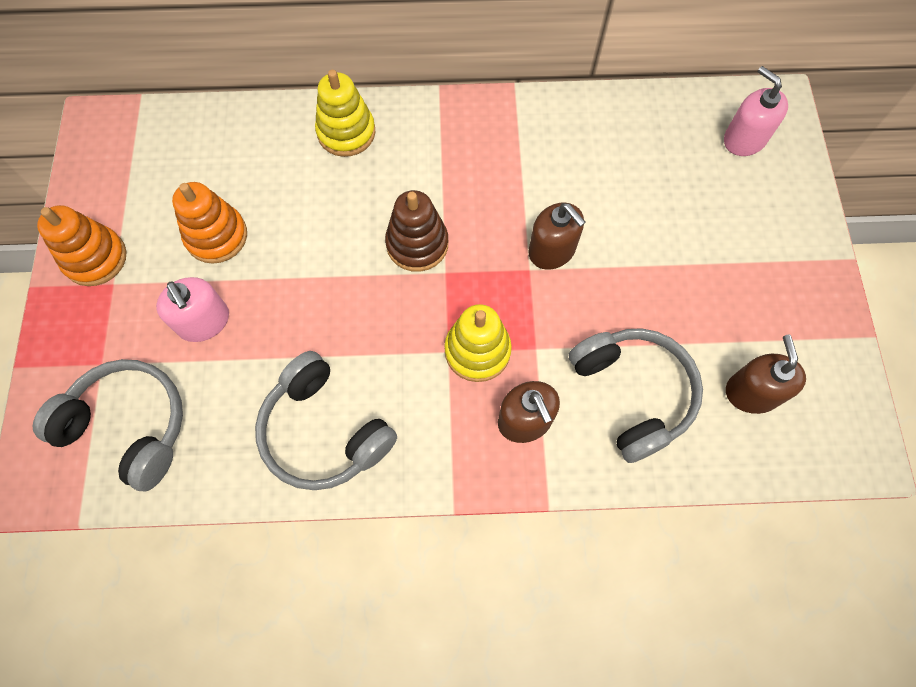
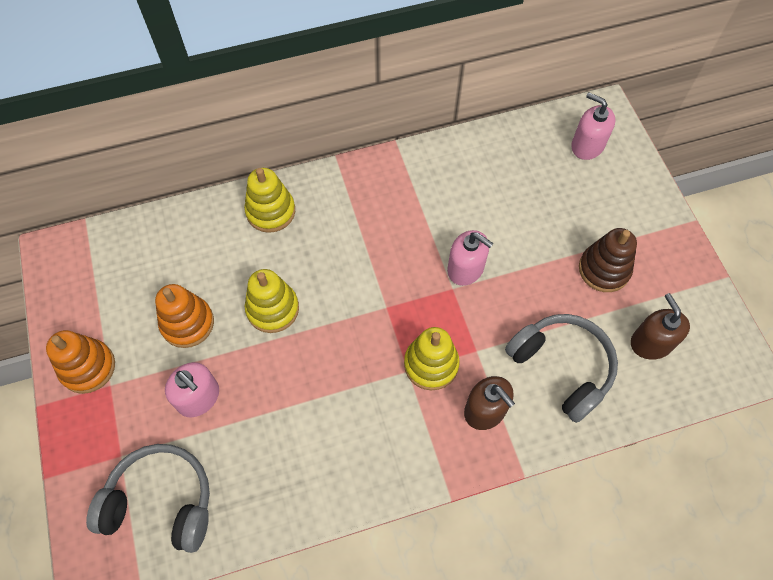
camera: 15 degrees left, 5 degrees down
grey headphones [255,351,397,490] -> none
brown stacking toy [385,190,448,272] -> brown stacking toy moved to [579,228,637,292]
brown soap dispenser [528,203,585,270] -> pink soap dispenser [447,230,494,286]
none -> yellow stacking toy [245,269,299,333]

